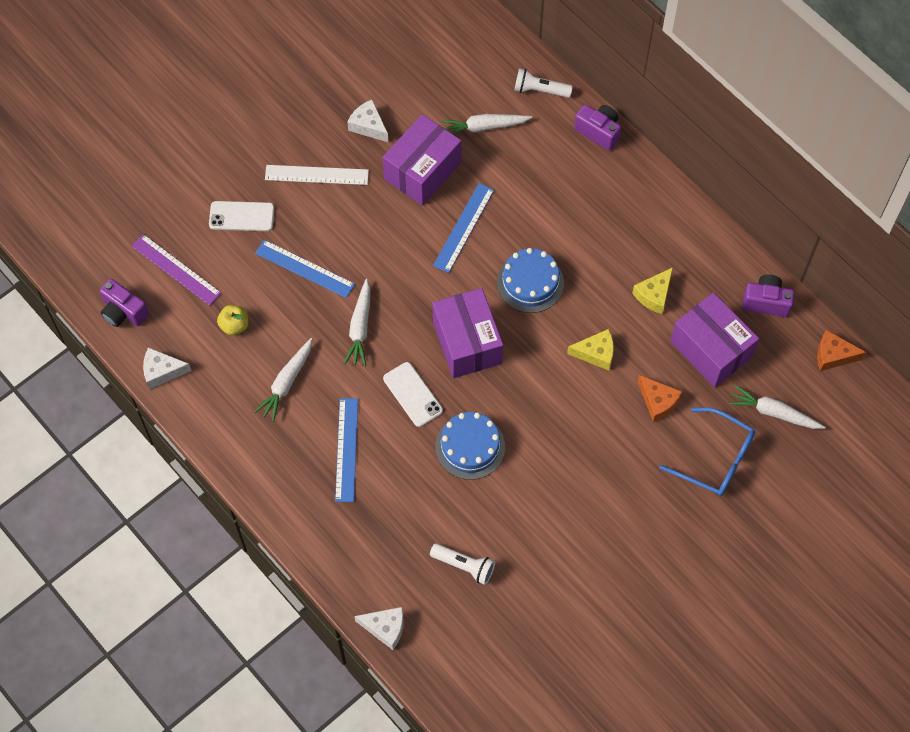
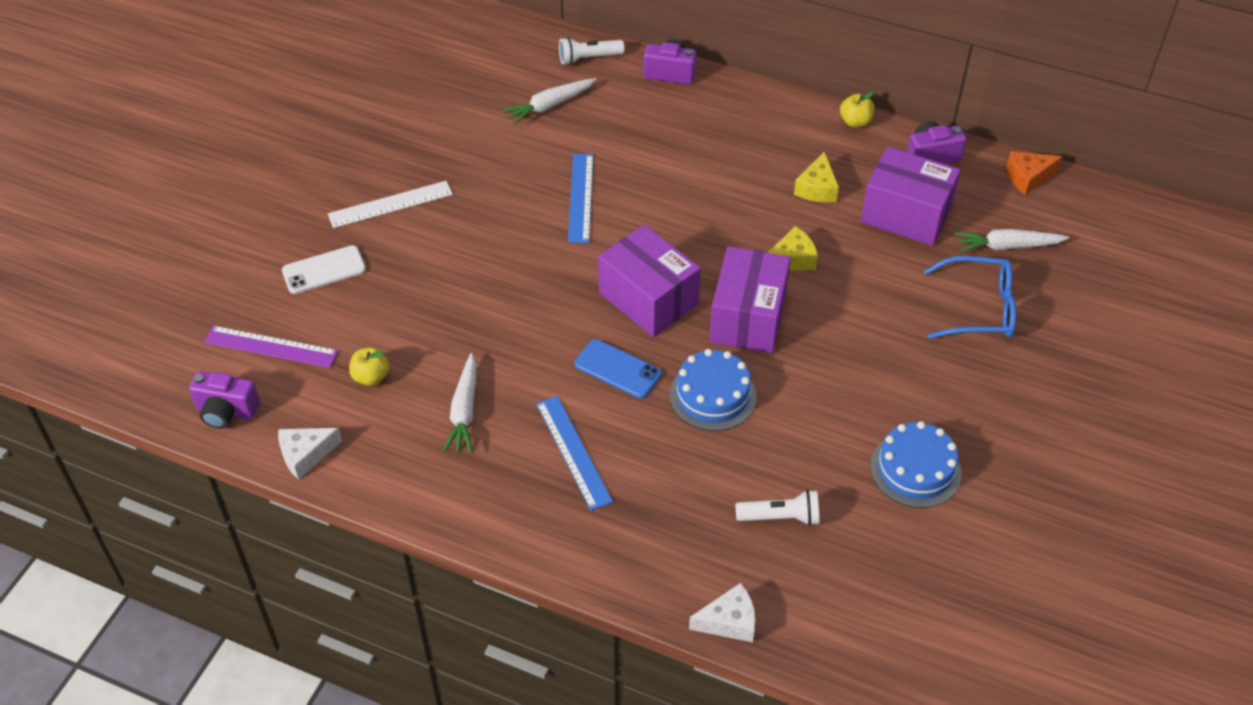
camera: 25 degrees left, 15 degrees down
blue ruler [255,240,355,298] -> none
white carrot [344,279,370,366] -> none
white cheese [347,100,388,142] -> none
purple box [383,114,461,206] -> purple box moved to [710,246,791,353]
white phone [383,362,443,427] -> blue phone [575,339,662,399]
blue cake [497,248,564,313] -> blue cake moved to [870,421,962,508]
orange cheese [638,375,682,422] -> none
none -> yellow apple [840,92,874,127]

